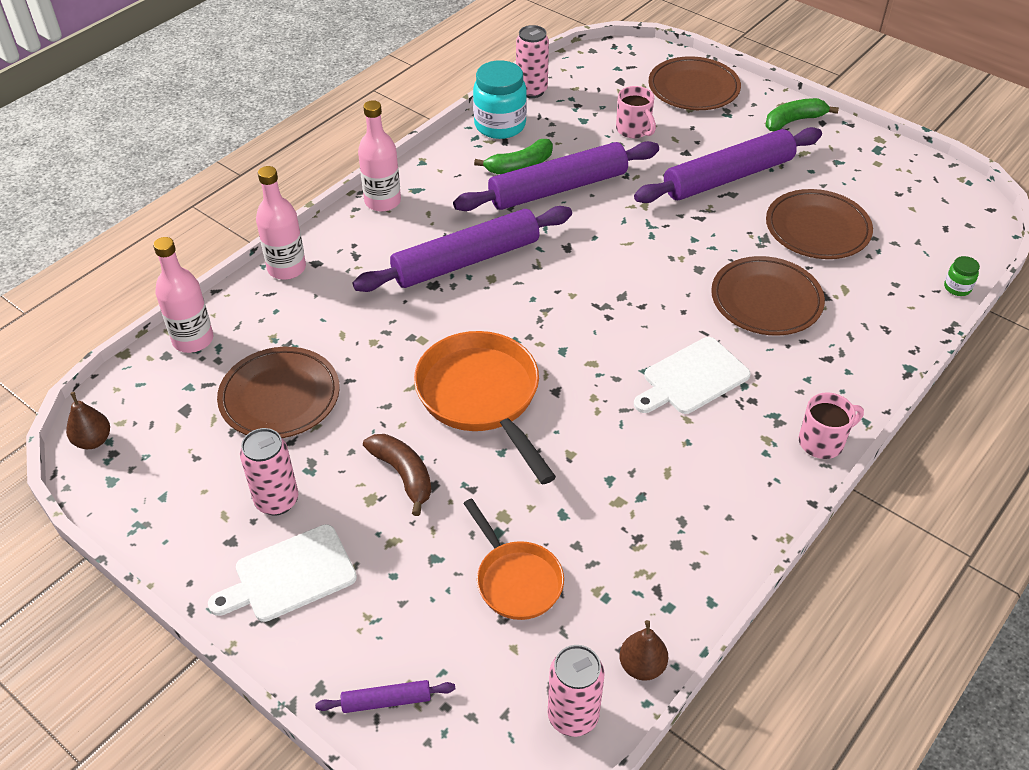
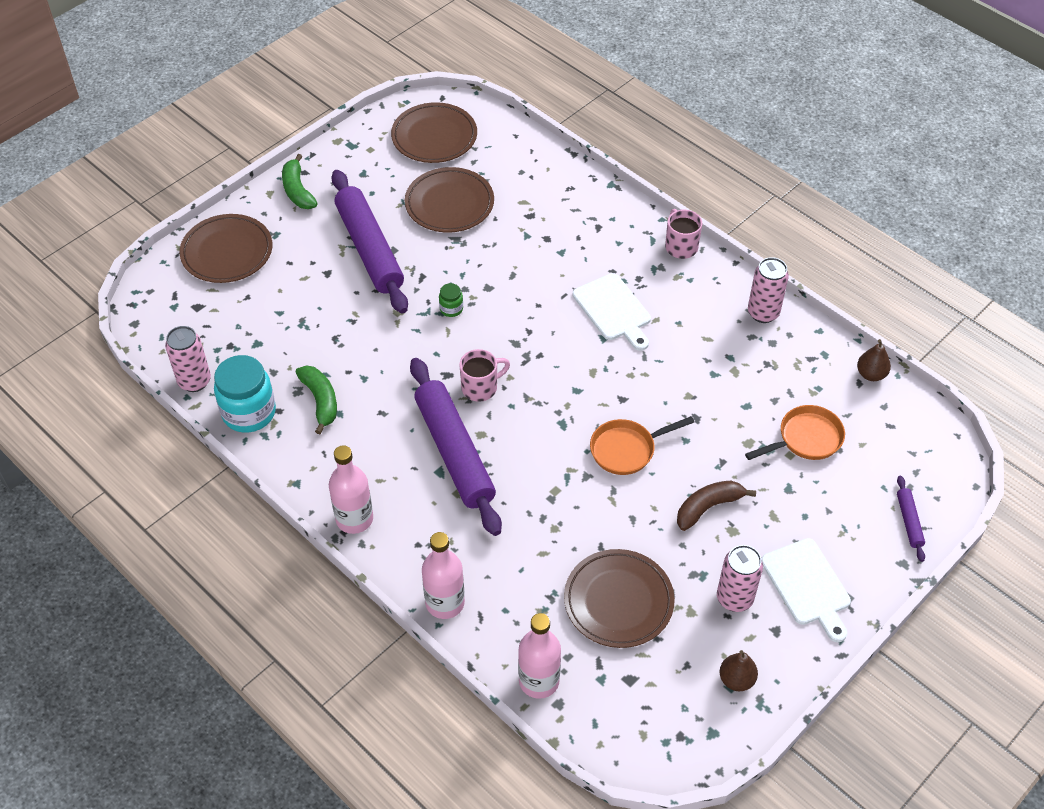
camera: 85 degrees left, 5 degrees up
brown pear [66,392,110,449] -> brown pear moved to [720,650,758,691]
orange pan [414,331,556,484] -> orange pan [590,416,694,475], size x0.61
purple rolling pin [453,141,659,211] -> none
pink can [548,645,604,737] -> pink can moved to [748,257,789,323]
pink mug [616,86,656,138] -> pink mug moved to [459,349,510,402]
brown plate [711,256,825,336] -> brown plate moved to [391,102,477,163]
green jar [944,256,980,296] -> green jar moved to [439,283,463,317]

